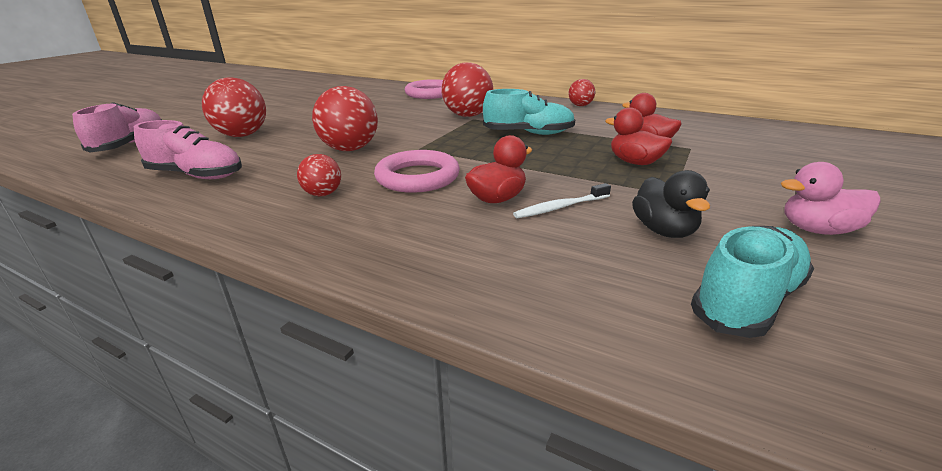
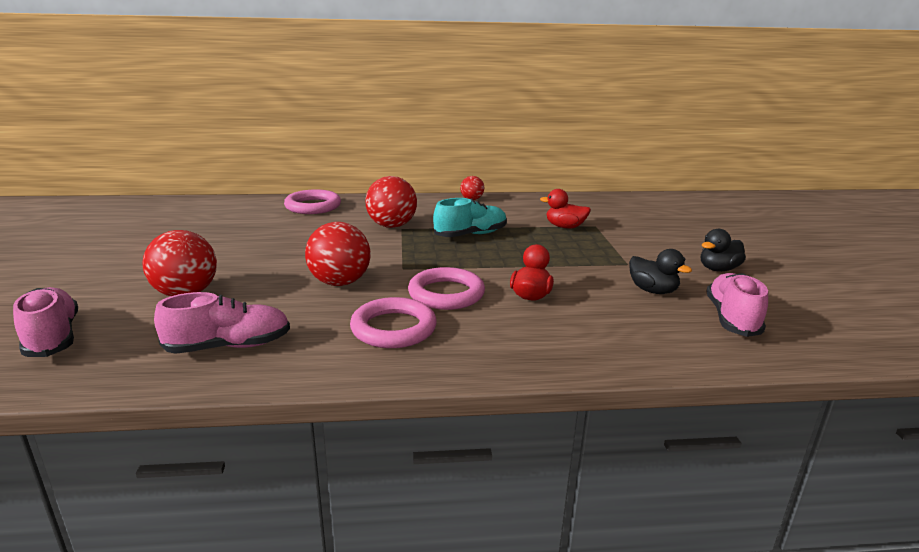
camera: 35 degrees left, 5 degrees down
red ball [297,154,341,196] -> pink ring [350,297,437,348]
white toothbrush [513,183,611,218] -> none
red duck [605,107,672,165] -> none
turquoise shoe [691,226,814,338] -> pink shoe [706,273,768,337]
pink duck [781,162,881,235] -> black duck [701,229,746,272]

